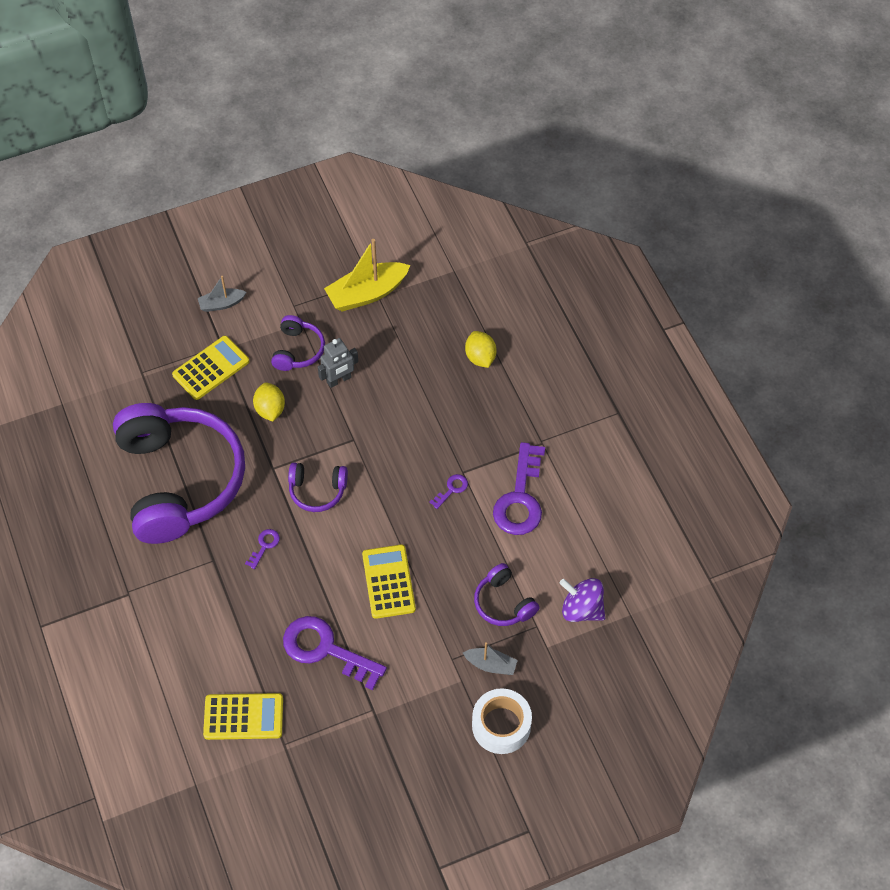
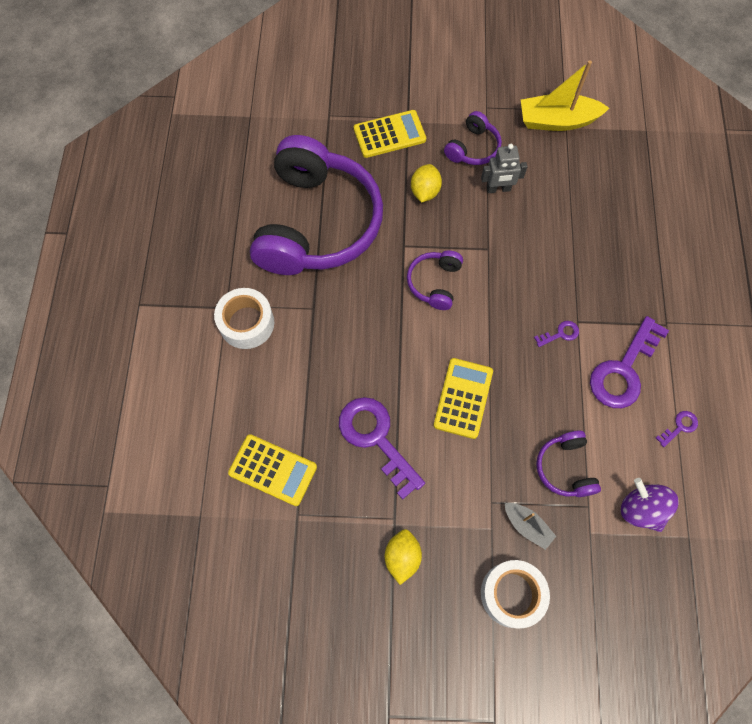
camera: 25 degrees right, 10 degrees up
grey boat [198,276,246,312] -> none
purple key [245,529,280,569] -> purple key moved to [656,411,698,447]
purple headphones [288,462,348,512] -> purple headphones turned 75 degrees clockwise [407,250,463,310]
yellow lemon [465,331,497,368] -> yellow lemon moved to [385,529,422,585]
none -> white tape [214,288,274,349]

